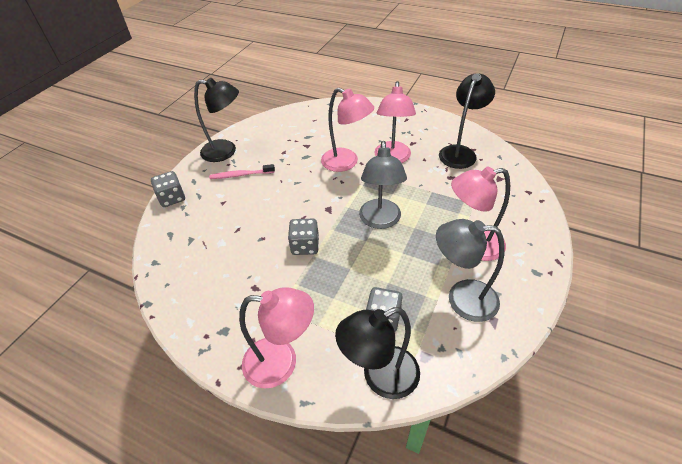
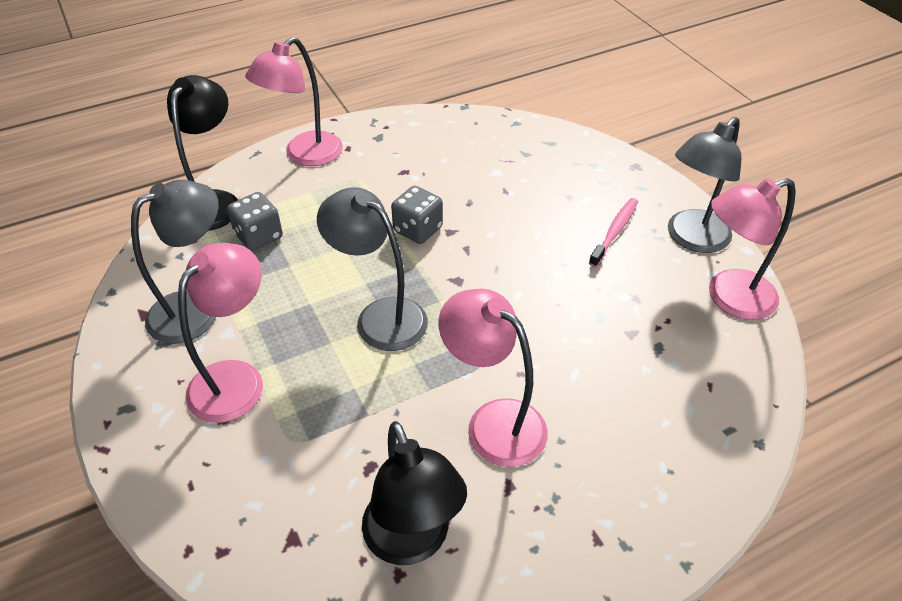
camera: 125 degrees right, 0 degrees up
grey dice [151,171,185,207] -> none
black lamp [194,78,239,162] -> grey lamp [668,117,741,253]
pink lamp [321,88,374,172] -> pink lamp moved to [709,178,796,320]

